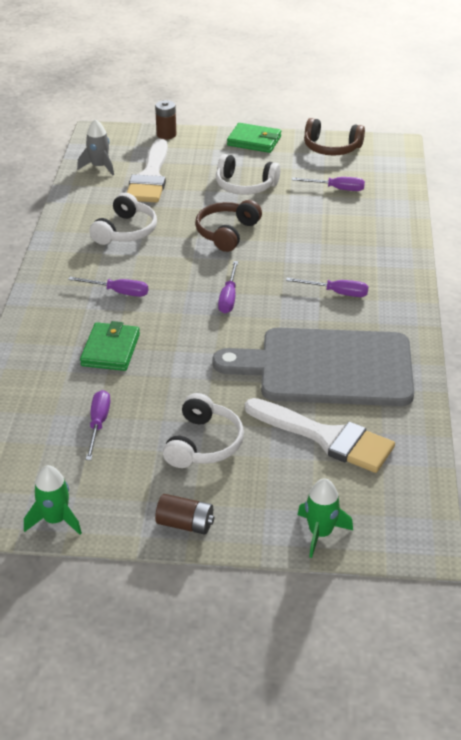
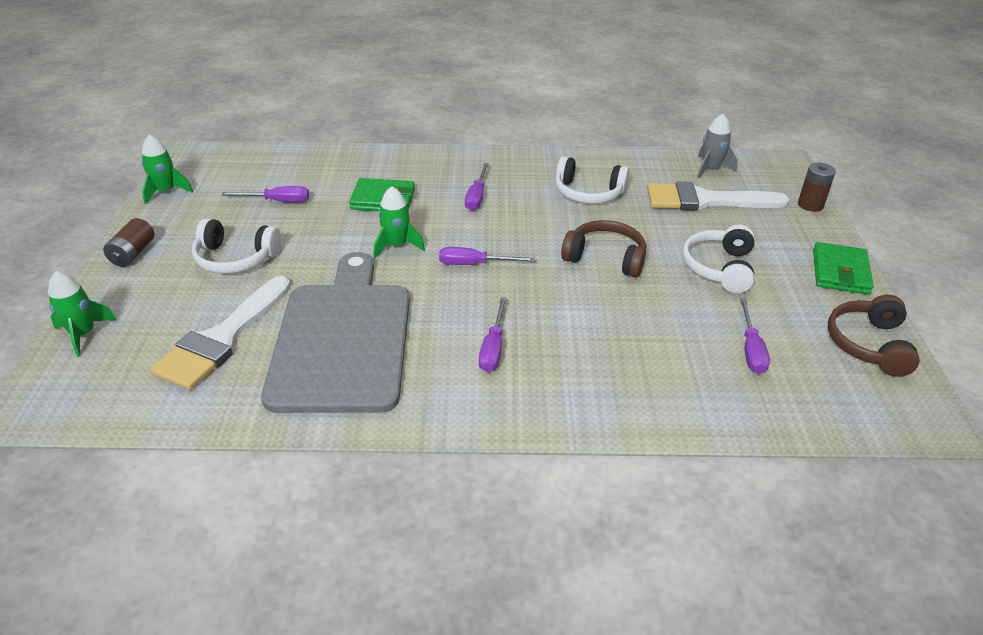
camera: 85 degrees right, 0 degrees up
none -> green rocket [373,186,425,258]

